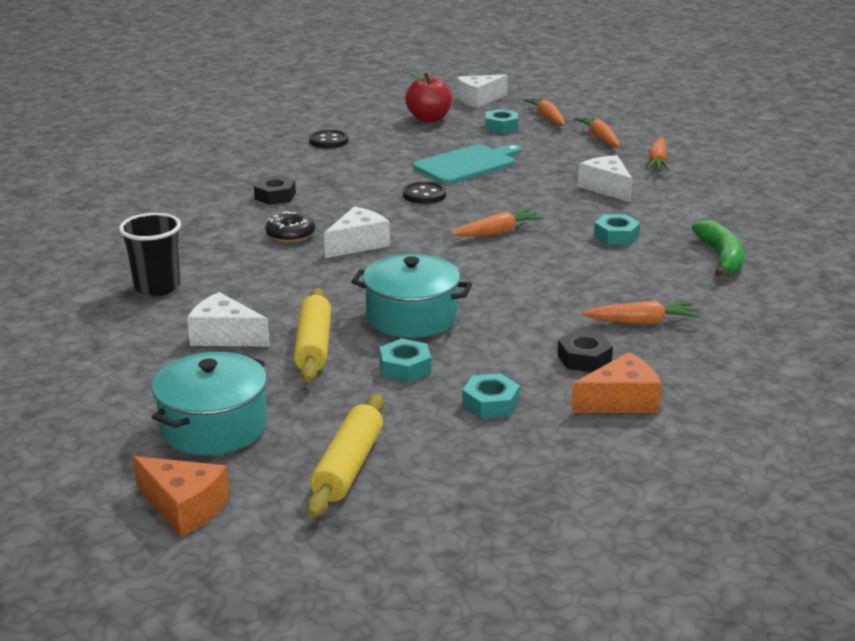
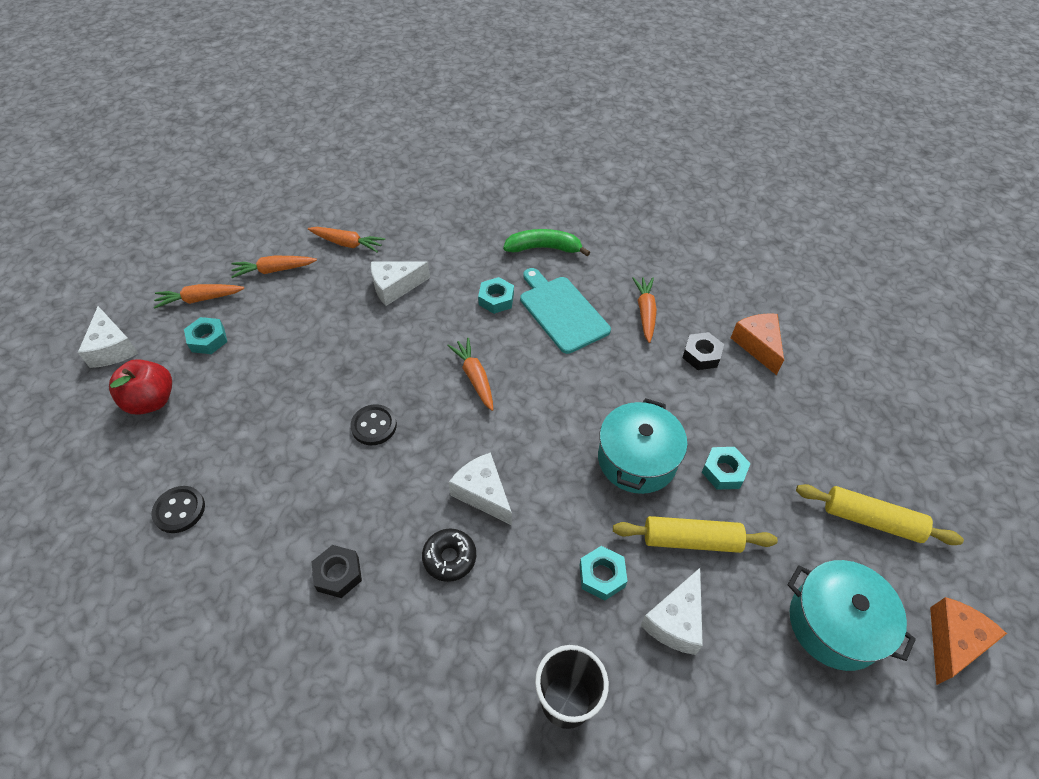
camera: 85 degrees left, 25 degrees up
turquoise cutting board [413,144,522,184] -> turquoise cutting board moved to [520,268,611,354]
turquoise nut [462,373,520,419] -> turquoise nut moved to [580,546,627,600]

